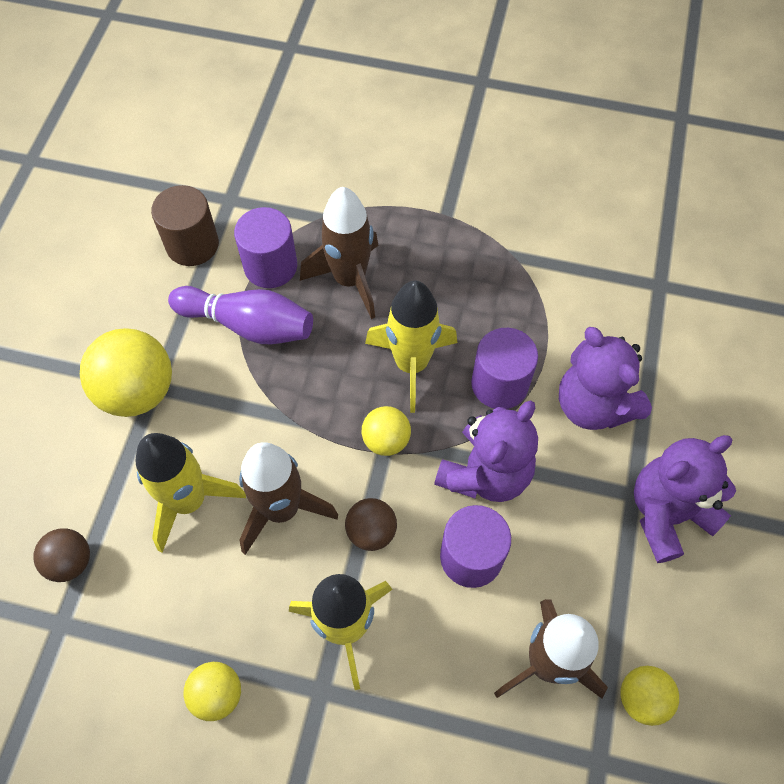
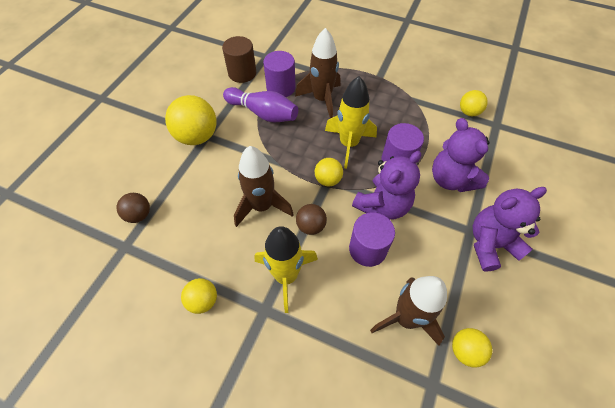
camera: 10 degrees right, 5 degrees down
yellow rocket [136,433,246,553] -> none
none -> yellow ball [460,90,488,116]

